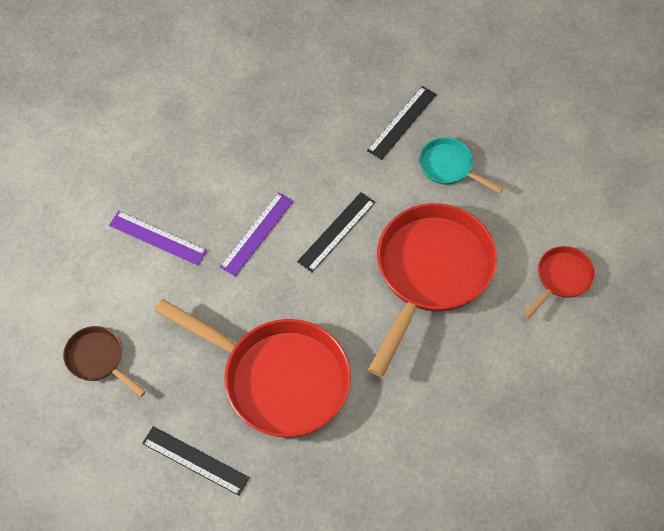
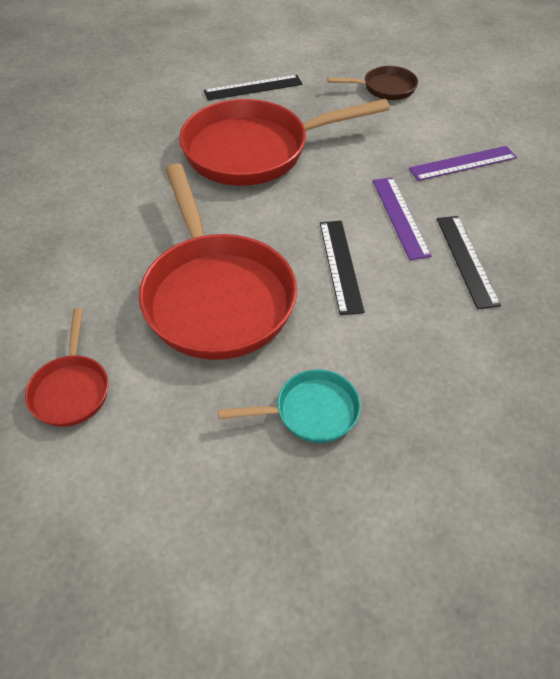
camera: 135 degrees right, 10 degrees down
black ruler [367,86,437,160] -> black ruler moved to [437,216,501,309]

